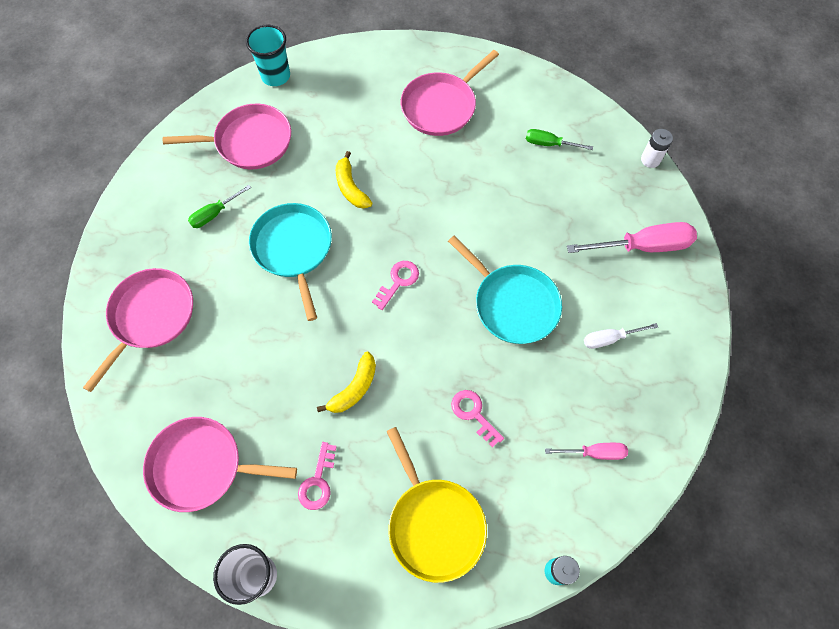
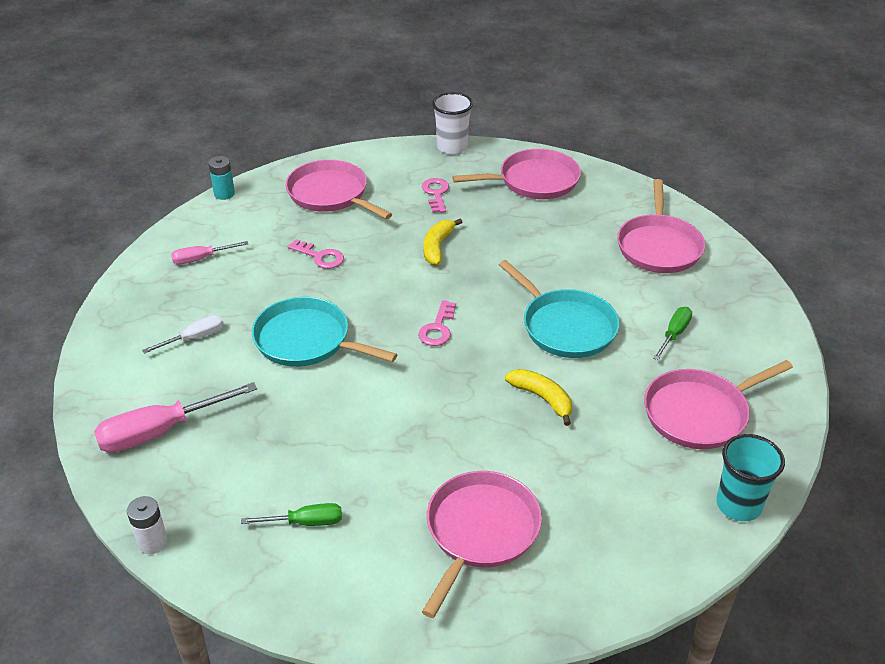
camera: 160 degrees right, 25 degrees down
yellow pan [386,427,487,583] -> pink pan [285,160,392,219]

